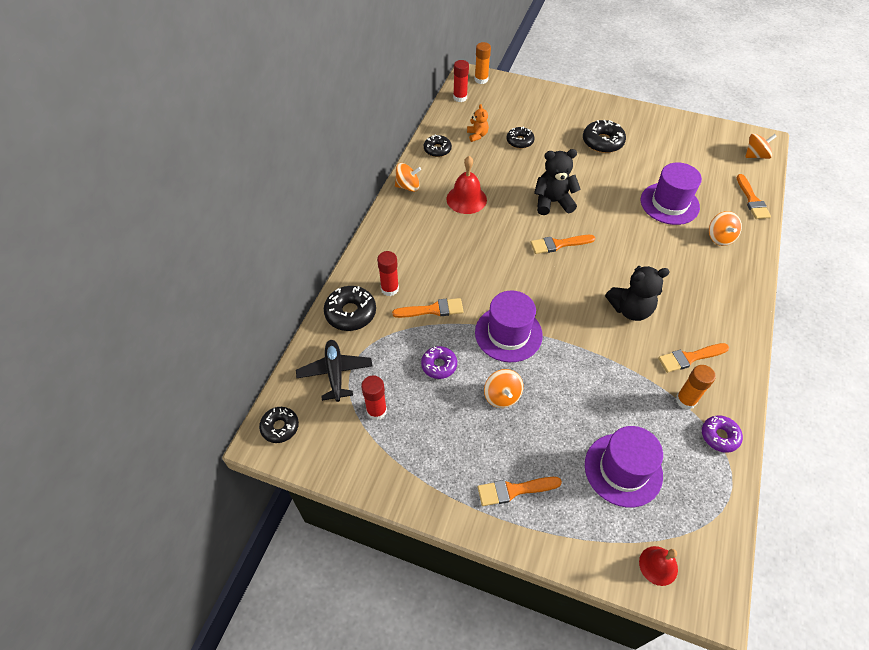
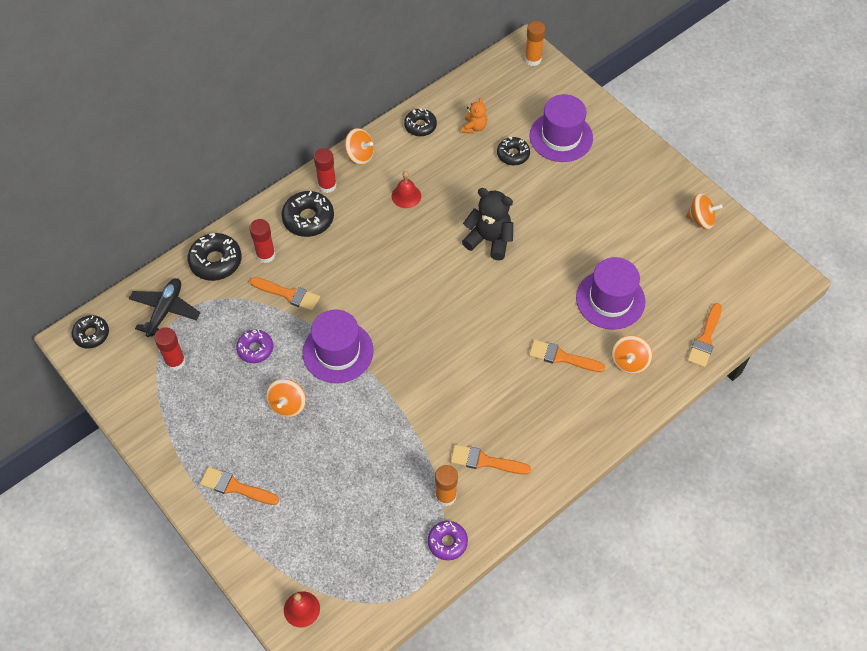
camera: 30 degrees right, 5 degrees up
red bell [446,156,487,214] -> red bell [392,171,421,208], size x0.65
red glue stick [453,60,469,102] -> red glue stick moved to [314,148,337,193]
orange brush [531,235,595,254] -> orange brush moved to [529,340,605,372]
black donut [583,120,626,153] -> black donut moved to [281,191,334,237]
purple hat [585,426,663,508] -> purple hat moved to [530,94,593,162]
black teddy bear [605,266,670,321] -> none
orange spinning top [745,133,777,159] -> orange spinning top moved to [686,193,723,229]

